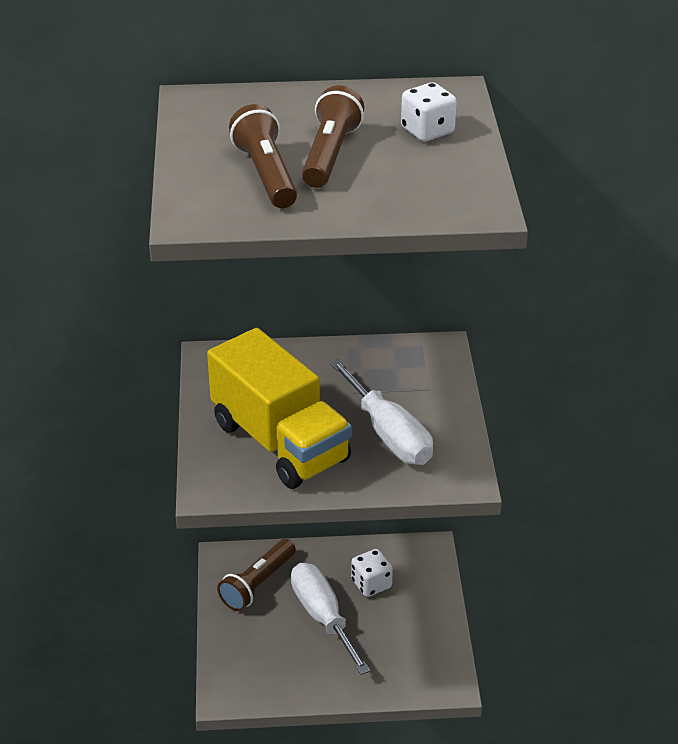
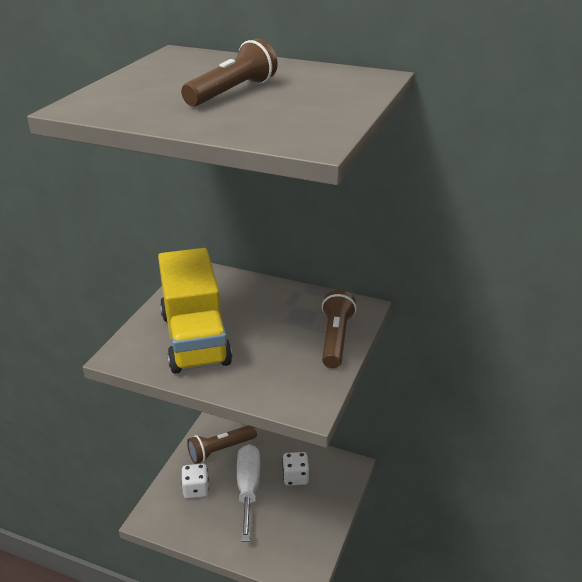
camera: 25 degrees right, 5 degrees down
brown flashlight [229,104,297,208] -> brown flashlight moved to [322,290,356,368]
white screwdriver [329,359,433,465] -> none
white dice [401,82,457,142] -> white dice moved to [181,463,209,499]

